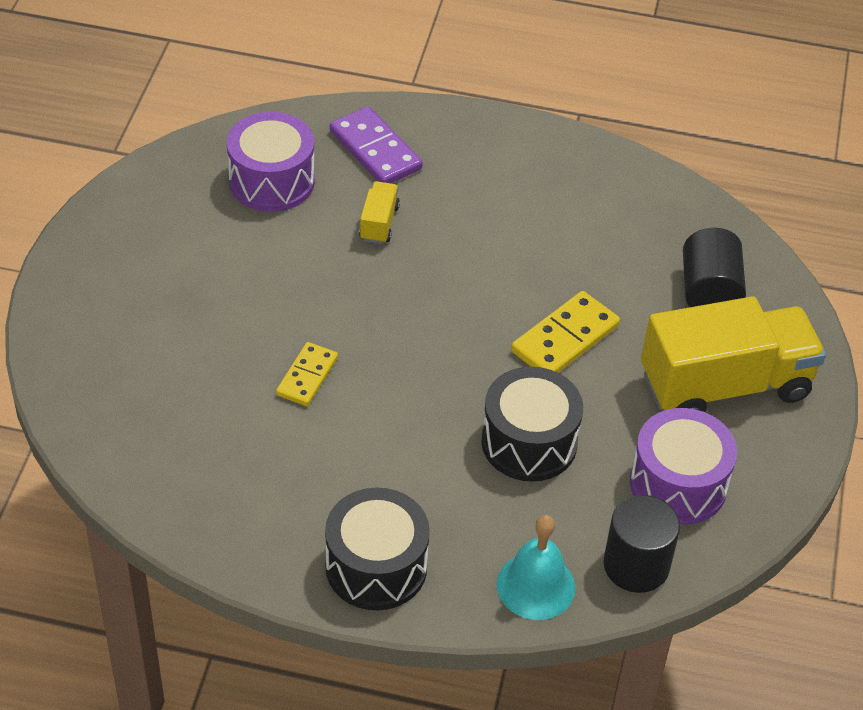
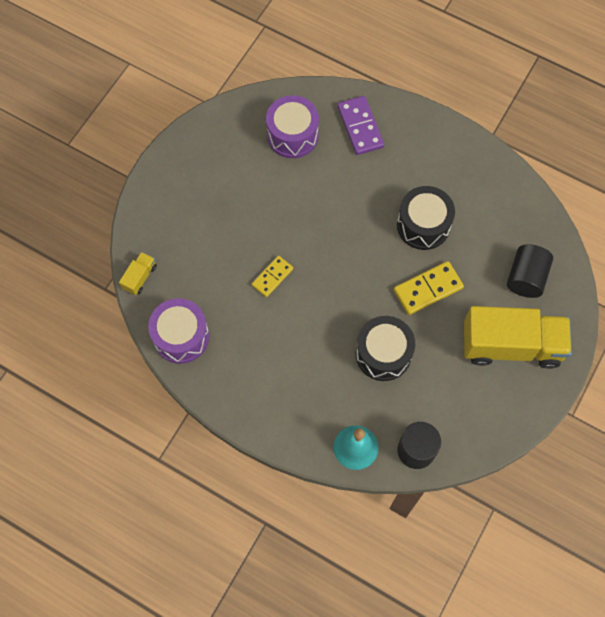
camera: 20 degrees right, 20 degrees up
black drum [325,488,430,611] -> black drum moved to [397,186,455,250]
yellow truck [359,181,400,244] -> yellow truck moved to [119,252,157,296]
purple drum [630,408,737,525] -> purple drum moved to [148,298,209,364]

